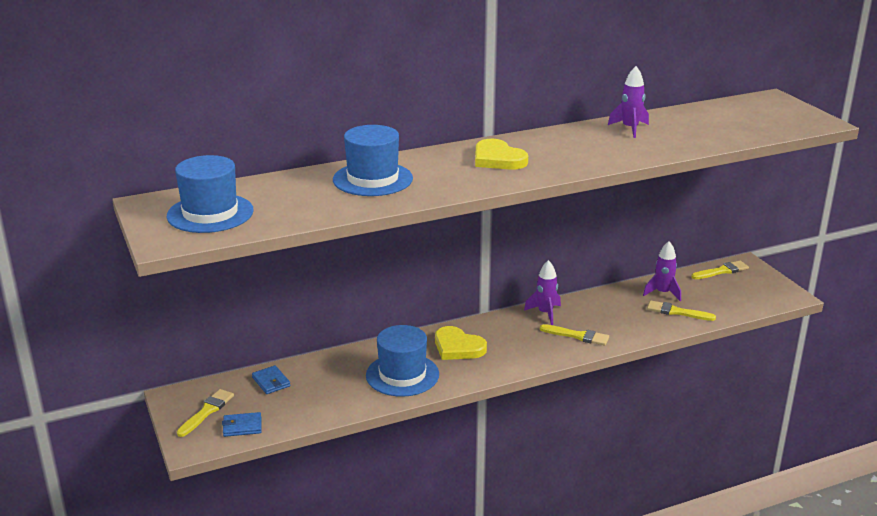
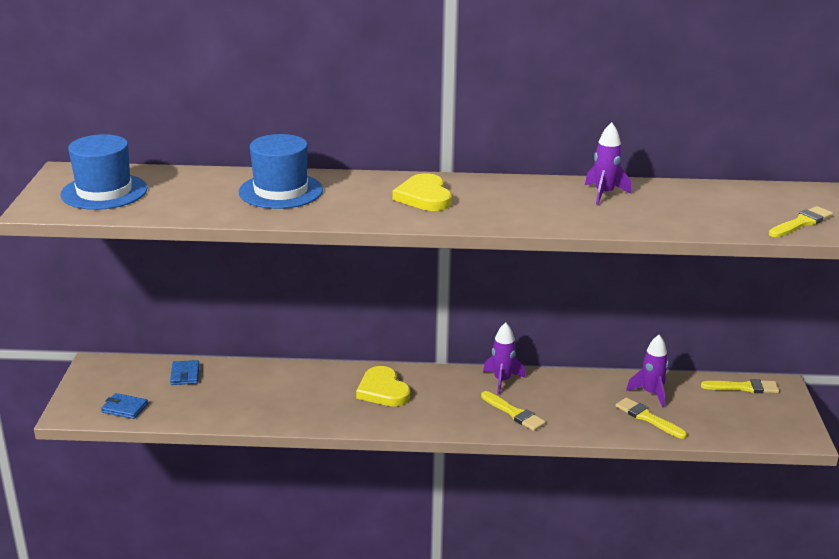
camera: 25 degrees right, 0 degrees up
yellow brush [177,389,234,437] -> yellow brush moved to [769,206,833,237]
blue hat [366,325,439,397] -> none

